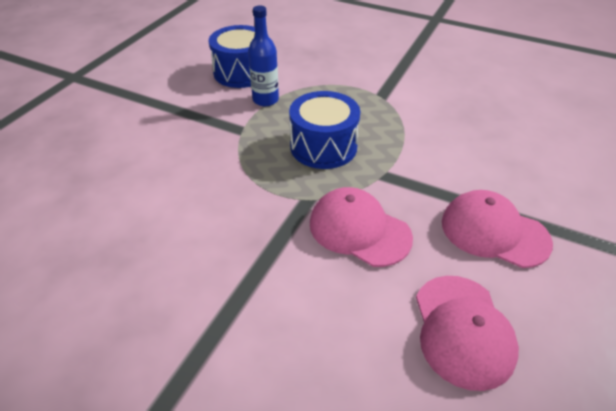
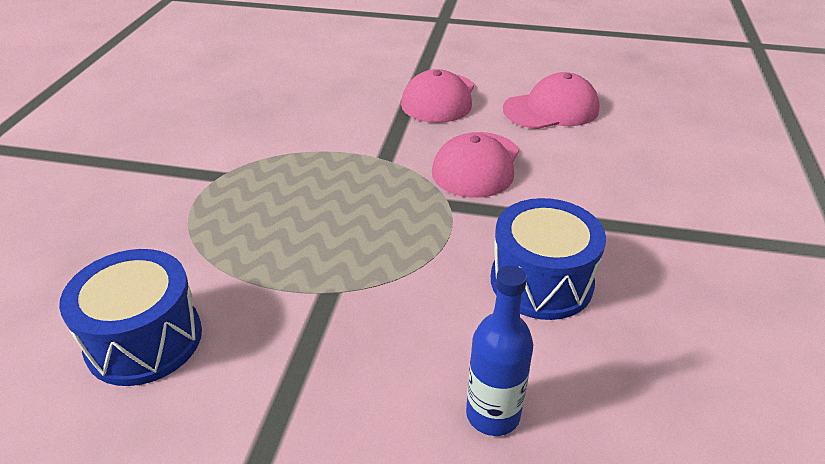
camera: 105 degrees left, 5 degrees down
blue bottle [248,6,279,106] -> blue bottle moved to [466,265,533,436]
blue drum [289,91,360,169] -> blue drum moved to [491,198,606,320]

